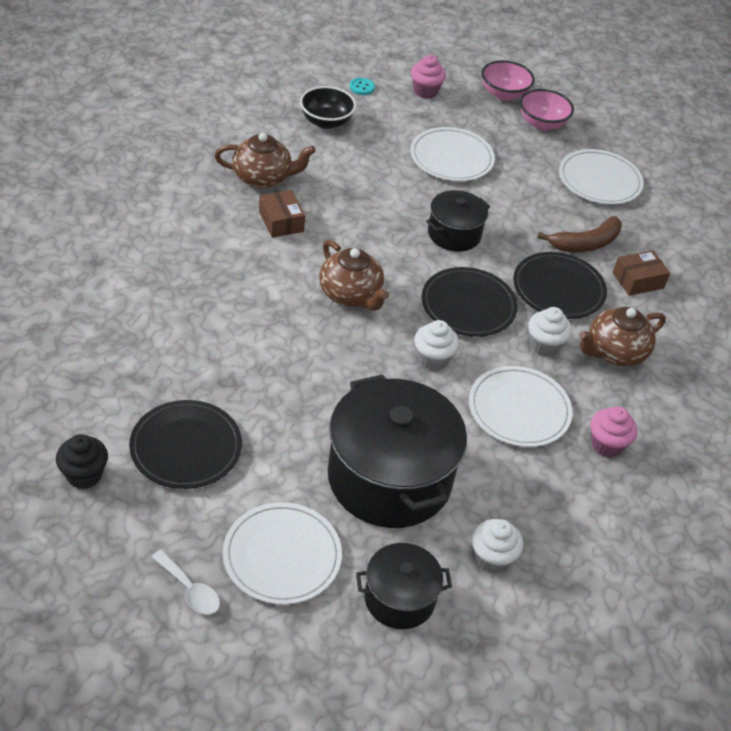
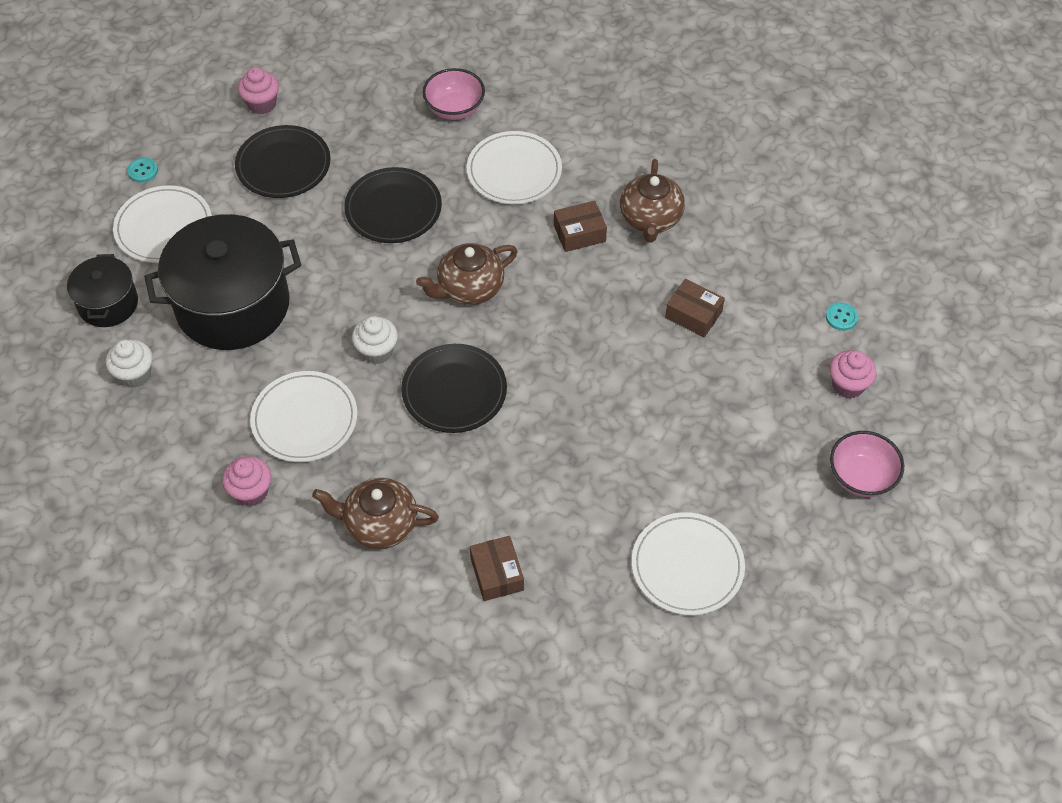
camera: 100 degrees right, 10 degrees up
black cupcake [56,434,108,489] -> pink cupcake [238,67,279,114]
white spoon [152,550,220,615] -> turquoise button [127,157,158,183]
black bowl [300,86,356,129] -> none
white plate [410,127,495,181] -> white plate moved to [467,131,562,204]
black pot [426,190,490,252] -> none
black plate [513,252,607,319] -> black plate moved to [344,167,442,243]
pink bowl [520,89,574,131] -> pink bowl moved to [422,68,485,120]
white cupcake [528,307,572,356] -> none
brown banana [537,216,622,252] -> none
brown teapot [579,307,666,366] -> brown teapot turned 60 degrees counterclockwise [312,478,439,549]
none -> brown box [665,279,725,337]

